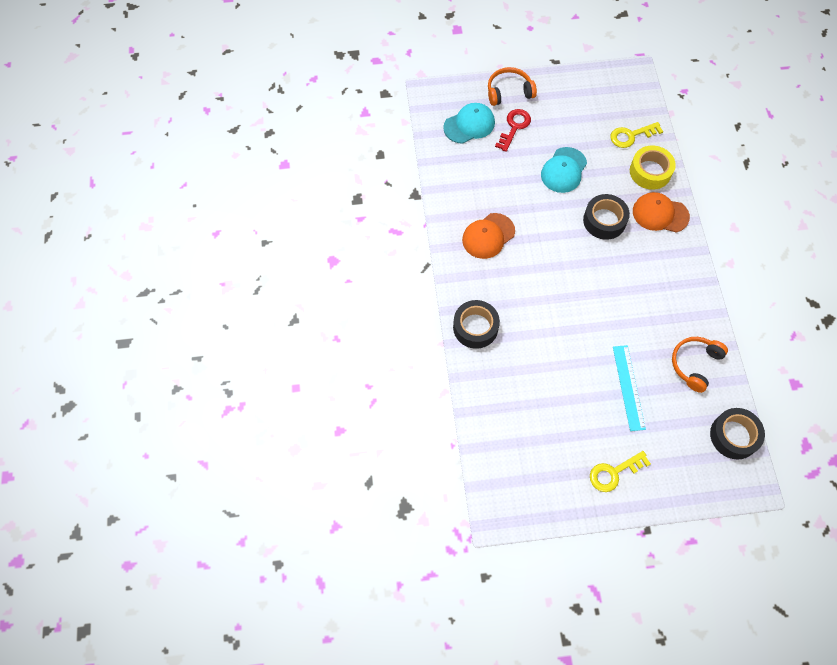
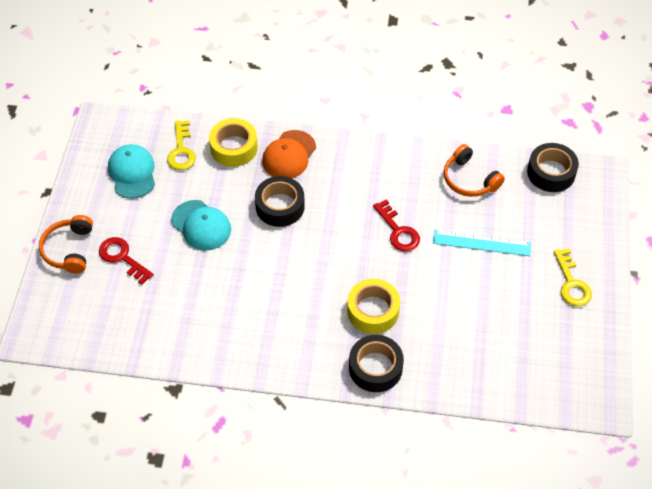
camera: 75 degrees left, 10 degrees down
turquoise cap [443,103,495,144] -> turquoise cap moved to [108,144,155,199]
orange cap [462,213,515,259] -> none
none -> yellow tape [347,279,400,334]
none -> red key [373,199,420,252]

